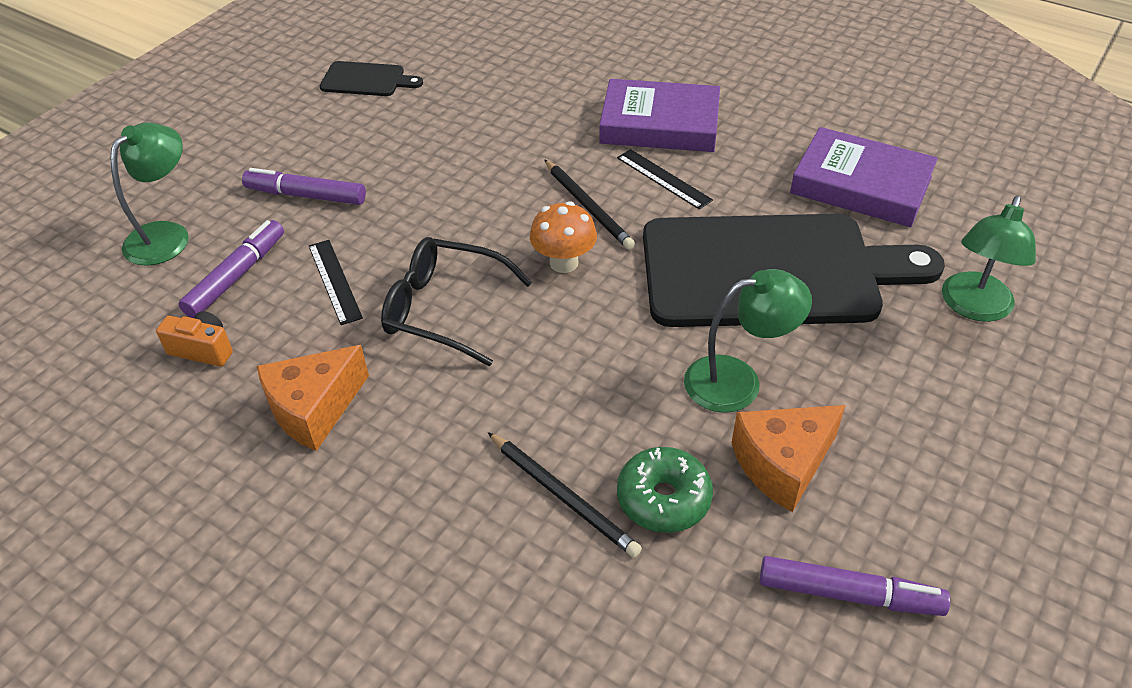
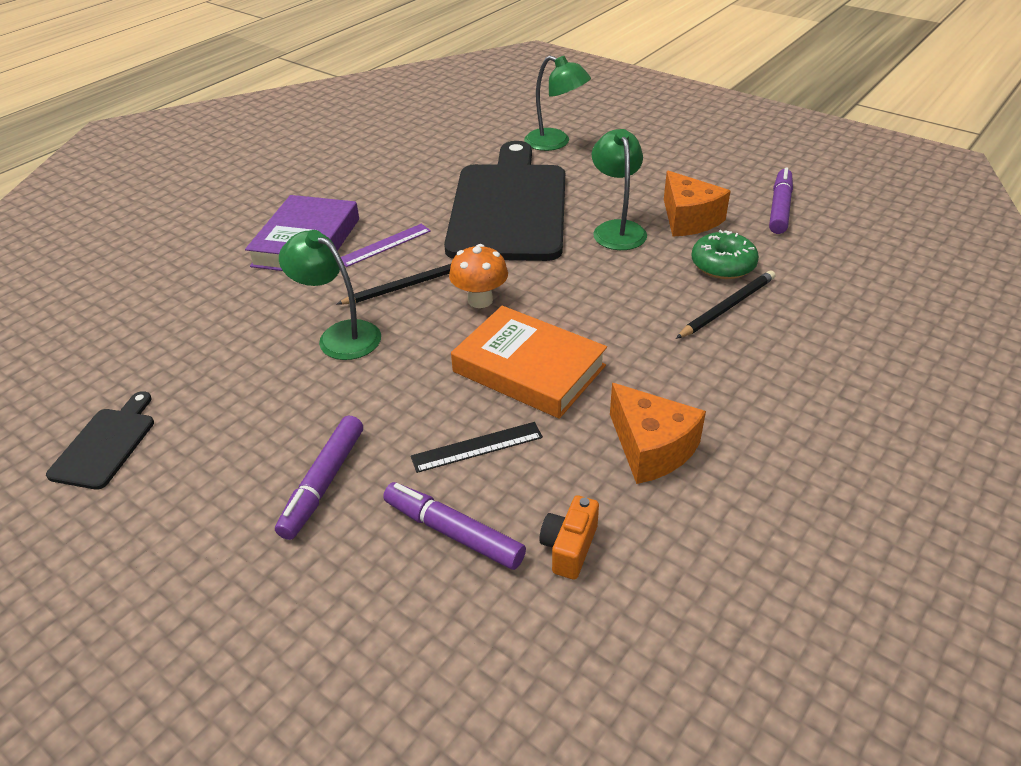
camera: 85 degrees left, 5 degrees down
green lamp [111,122,189,266] -> green lamp moved to [279,230,381,360]
black glasses [381,237,532,366] -> orange book [451,306,607,419]
black ruler [617,149,713,210] -> purple ruler [341,224,431,267]
purple book [790,127,938,227] -> none

